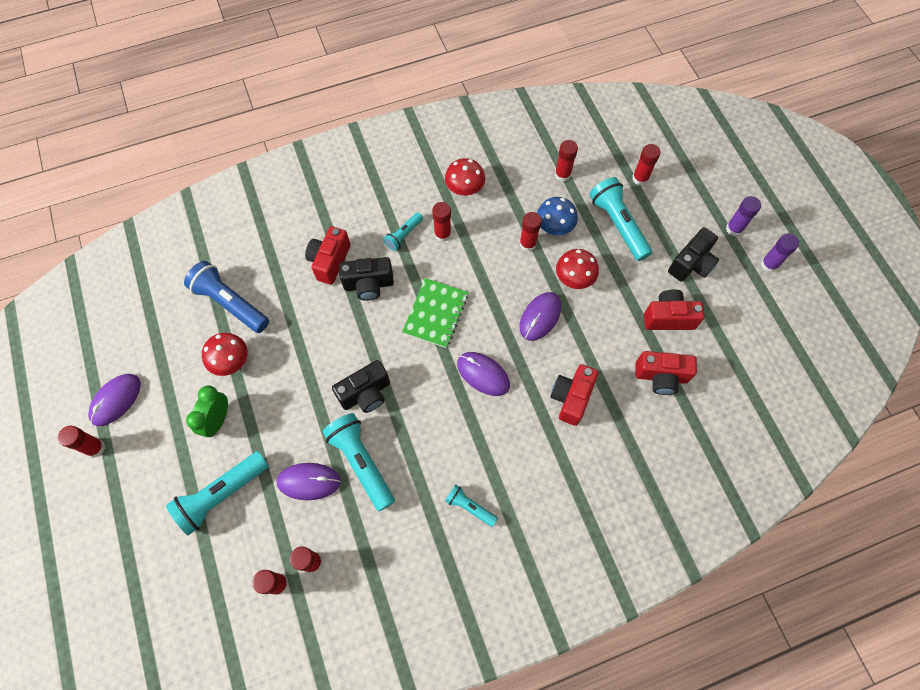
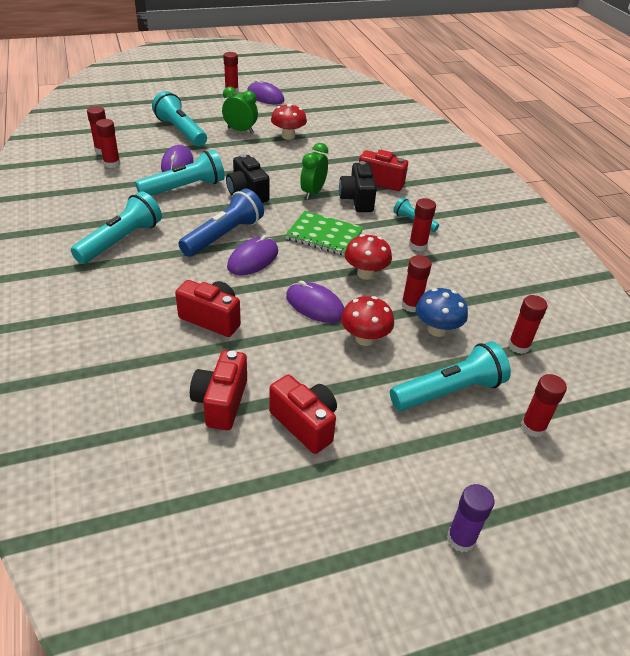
camera: 90 degrees right, 25 degrees down
blue flashlight [184,261,269,333] -> blue flashlight moved to [178,188,264,257]
red mushroom [445,158,485,196] -> red mushroom moved to [345,234,392,280]
turquoise flashlight [445,484,498,527] -> turquoise flashlight [71,191,162,264], size x1.84
red camera [644,289,705,330] -> red camera turned 45 degrees counterclockwise [269,375,337,454]
black camera [668,227,719,282] -> none
purple glue stick [761,233,799,273] -> none
none -> green clock [300,143,328,200]

